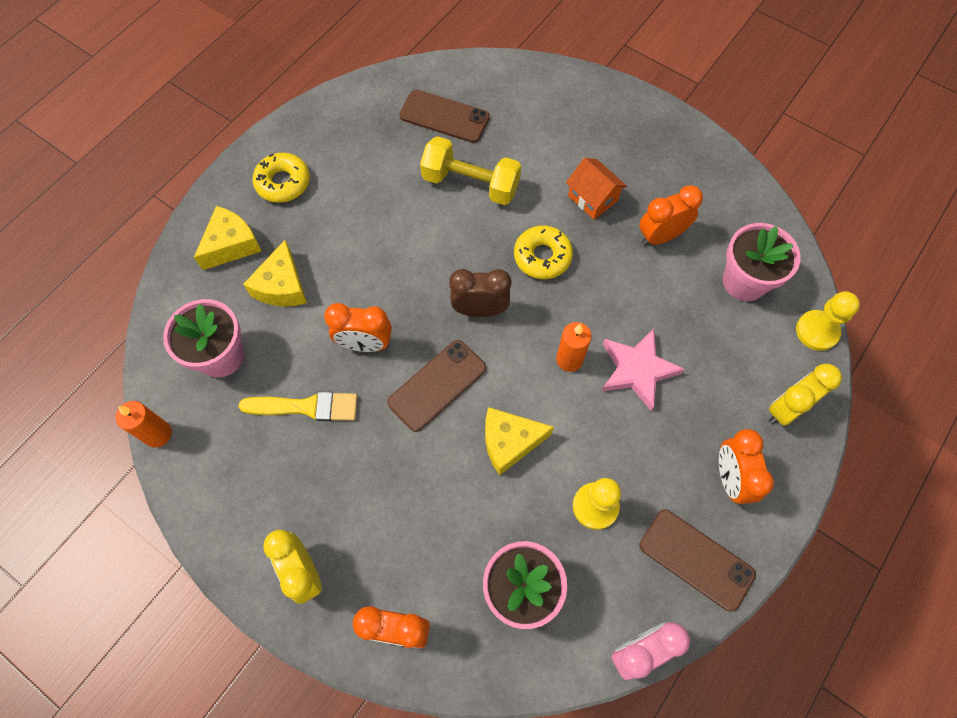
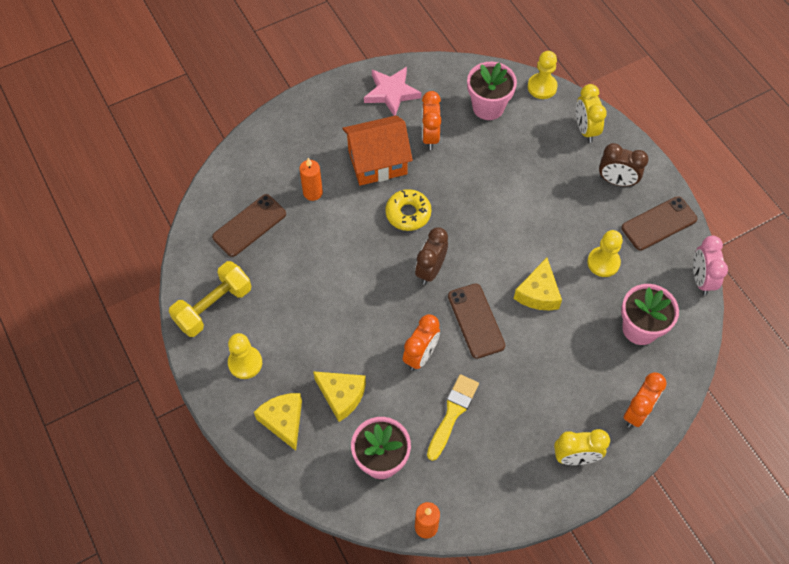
camera: 65 degrees left, 5 degrees down
yellow donut [253,153,310,203] -> yellow pawn [228,333,262,379]
yellow dumbbell [420,136,521,205] -> yellow dumbbell moved to [169,261,251,337]
orange candle [556,322,592,372] -> orange candle moved to [299,158,323,201]
orange house [566,158,627,220] -> orange house [342,115,413,186], size x1.67
pink star [601,329,685,410] -> pink star moved to [364,67,422,116]
orange clock [719,429,774,504] -> brown clock [599,143,649,187]

